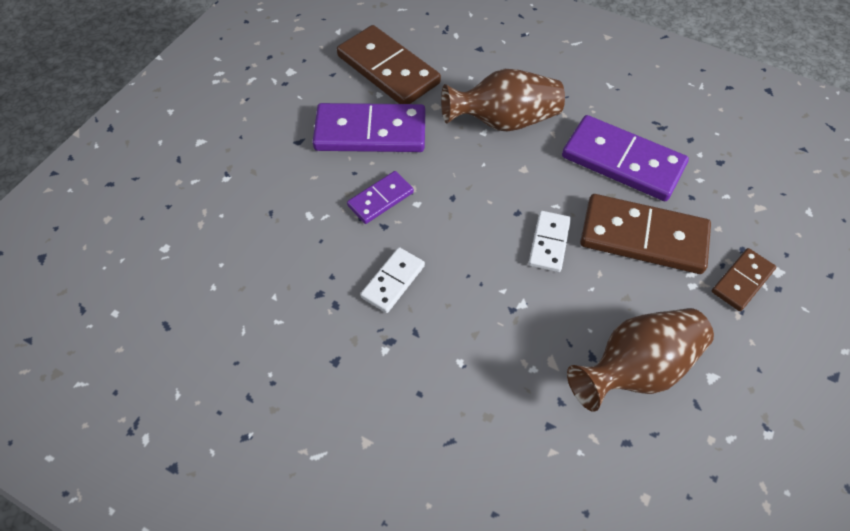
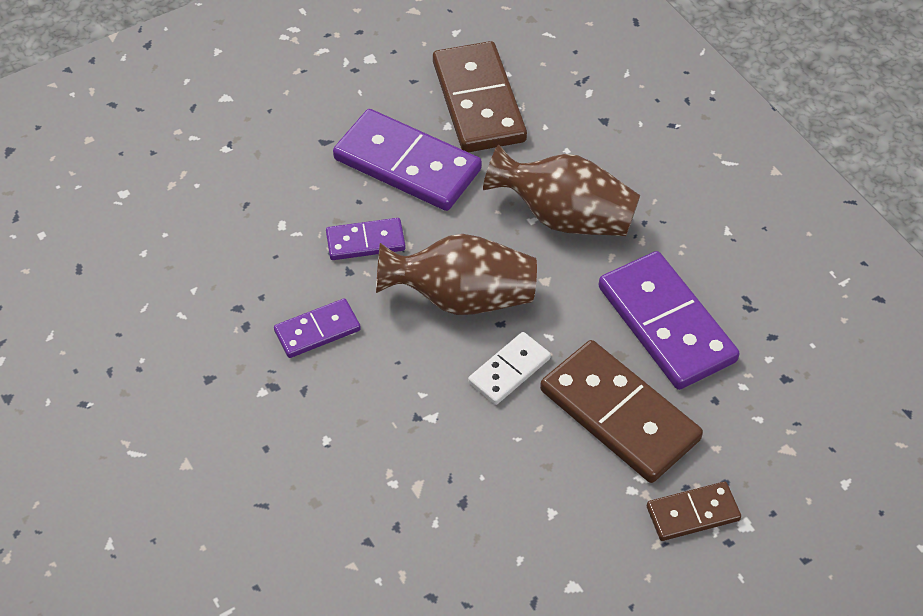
camera: 30 degrees right, 5 degrees down
white domino [360,247,425,313] -> purple domino [274,298,361,358]
brown vase [567,308,714,412] -> brown vase moved to [376,234,537,315]

